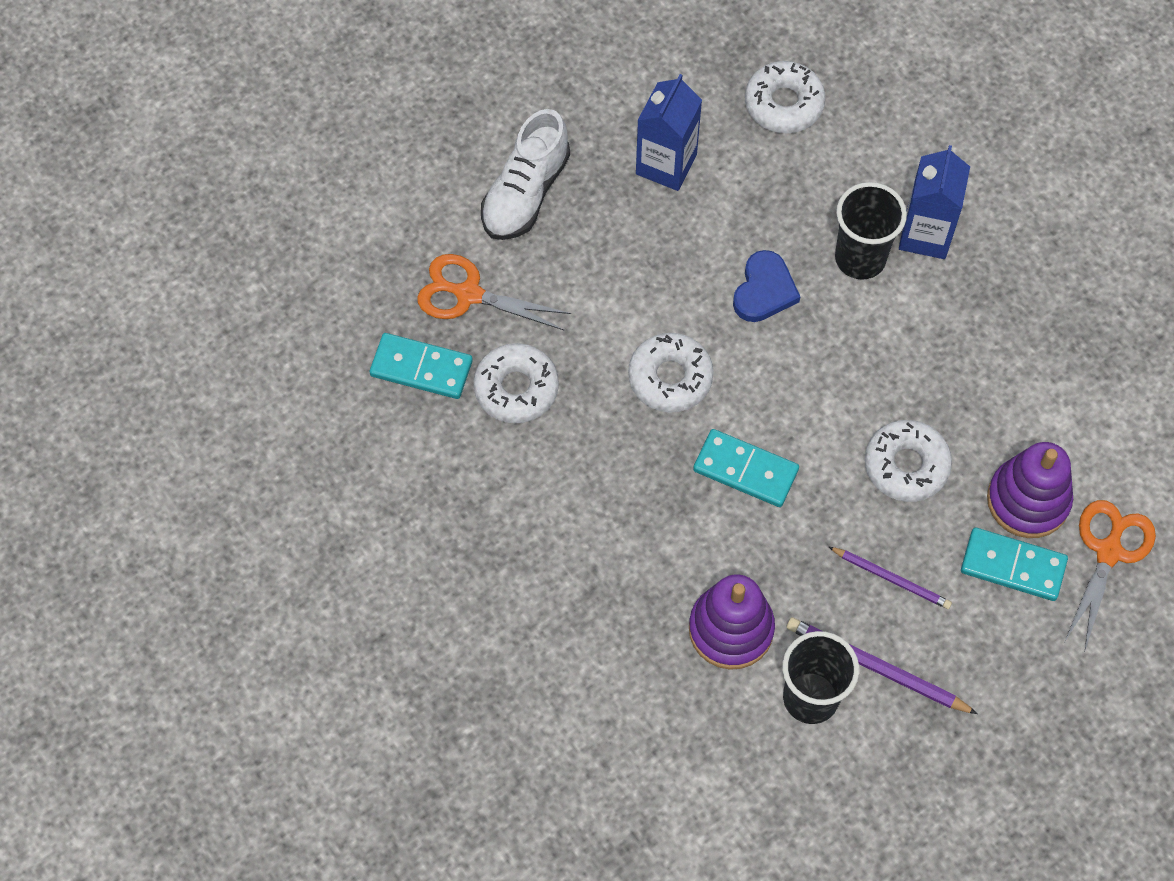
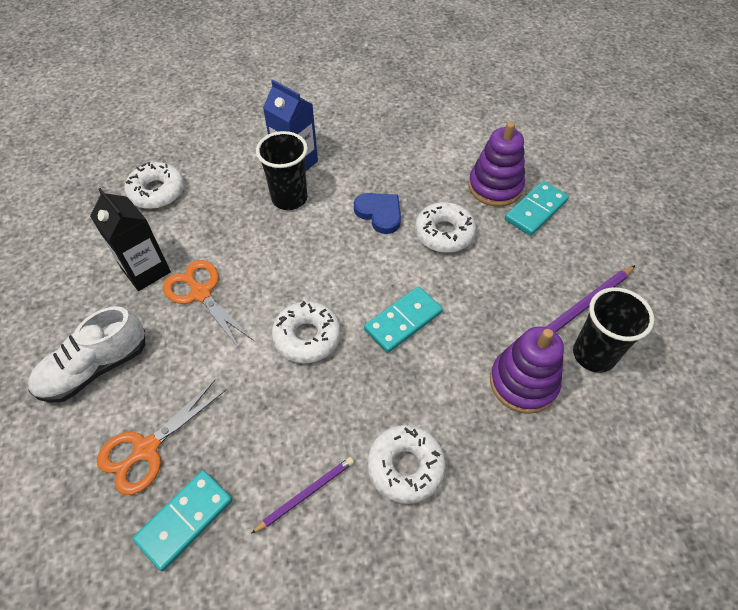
camera: 65 degrees left, 10 degrees down
white donut [473,343,559,423] -> white donut moved to [367,425,446,504]
white shoe [481,109,570,240] -> white shoe turned 90 degrees clockwise [28,306,145,403]
blue carton [636,74,702,191] -> black carton [90,188,171,291]
blue heart [733,250,800,322] -> blue heart moved to [354,193,401,234]
purple pencil [828,546,952,609] -> purple pencil moved to [251,457,354,534]
orange scissors [1065,500,1156,650] -> orange scissors moved to [163,260,254,350]

